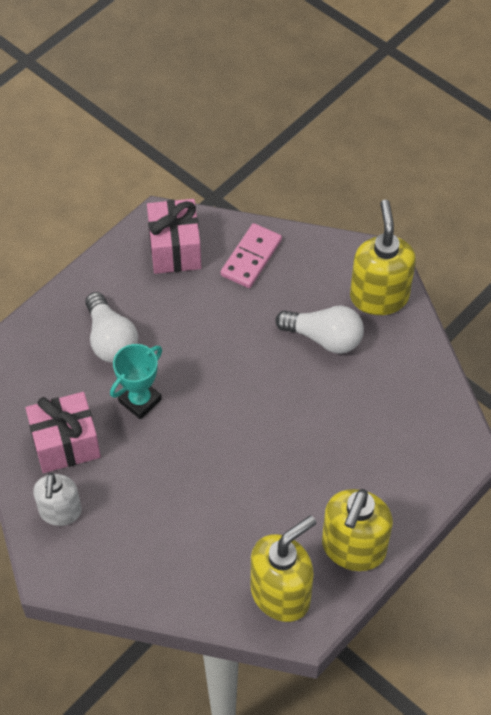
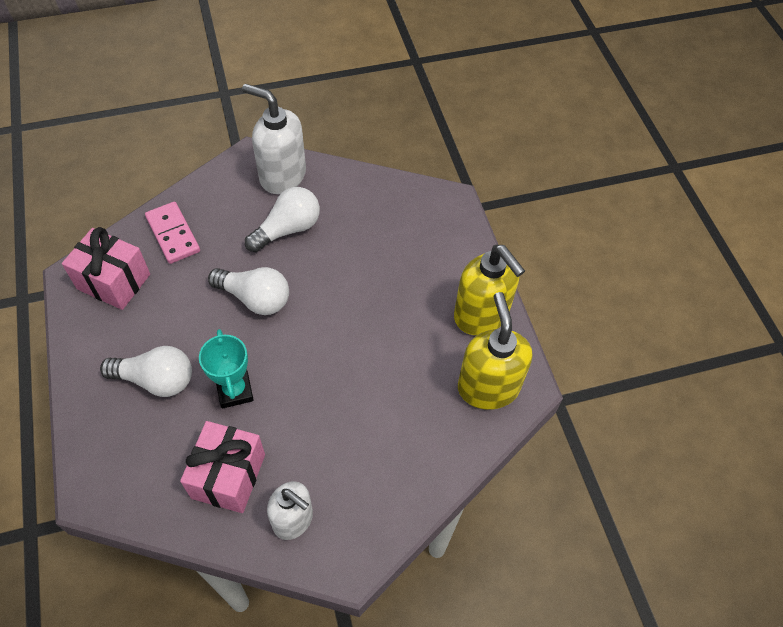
camera: 60 degrees left, 0 degrees up
yellow soap dispenser [350,200,416,315] -> white soap dispenser [242,84,306,194]
none -> white light bulb [208,267,289,315]

